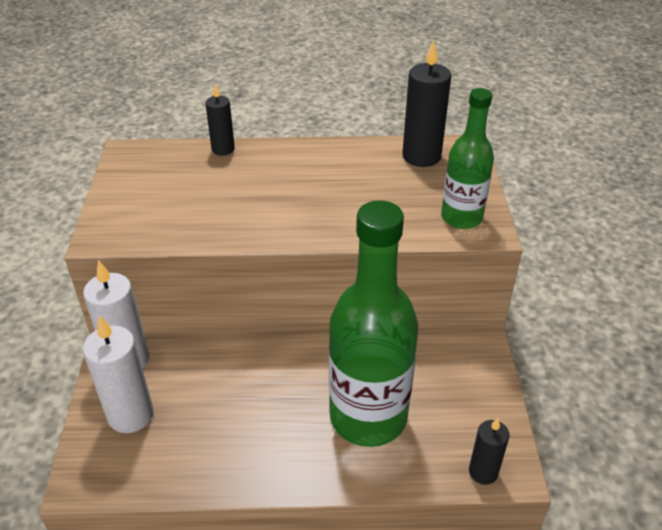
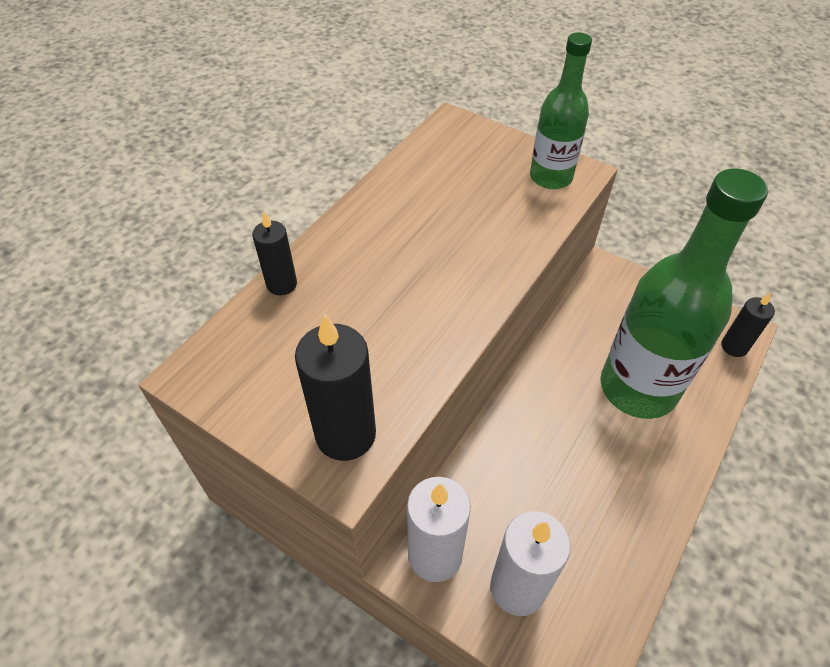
camera: 55 degrees left, 10 degrees up
black candle [402,40,451,167] -> black candle moved to [295,314,376,461]

